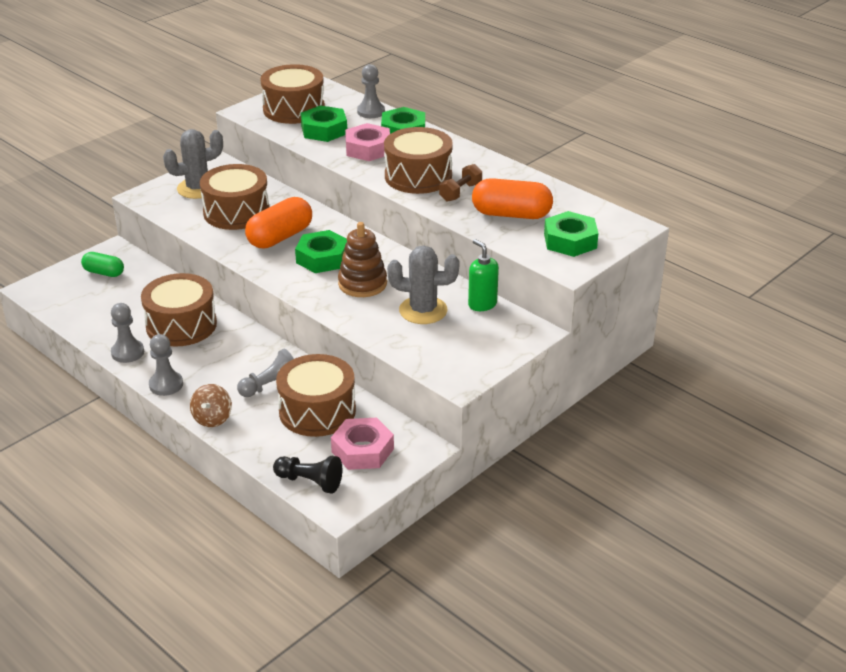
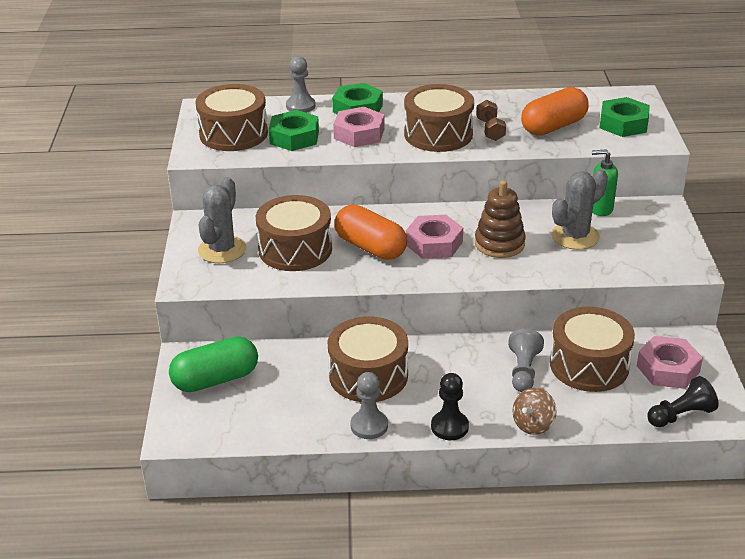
camera: 45 degrees left, 0 degrees up
green capsule [81,252,124,277] -> green capsule [169,336,258,392], size x1.67
grey pawn [149,334,183,396] -> black pawn [431,373,469,440]
brown spinning top [190,384,232,427] -> brown spinning top turned 75 degrees clockwise [512,388,556,435]
orange capsule [245,197,312,249] -> orange capsule turned 45 degrees counterclockwise [335,205,407,260]
green nut [295,230,347,273] -> pink nut [406,215,463,259]

